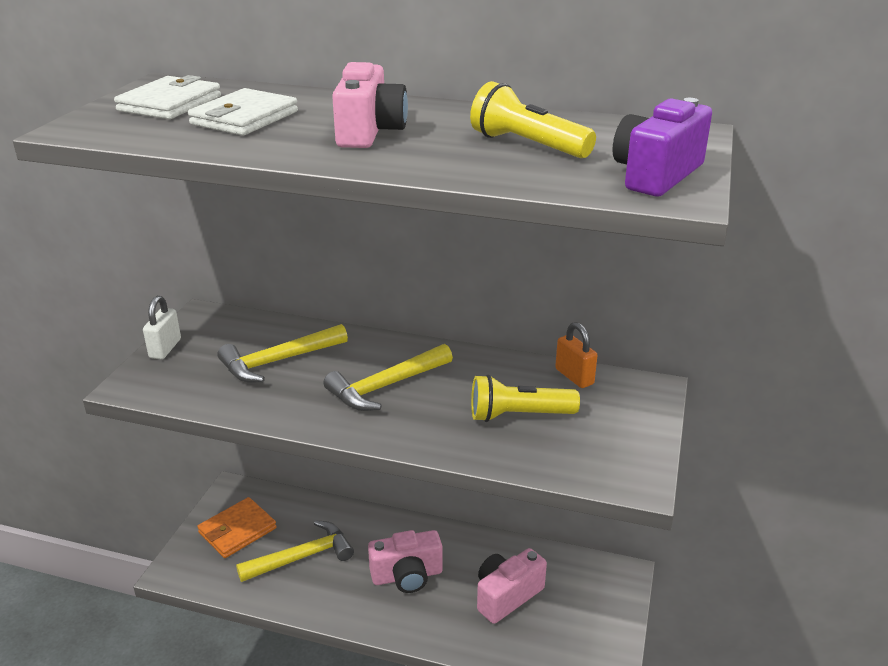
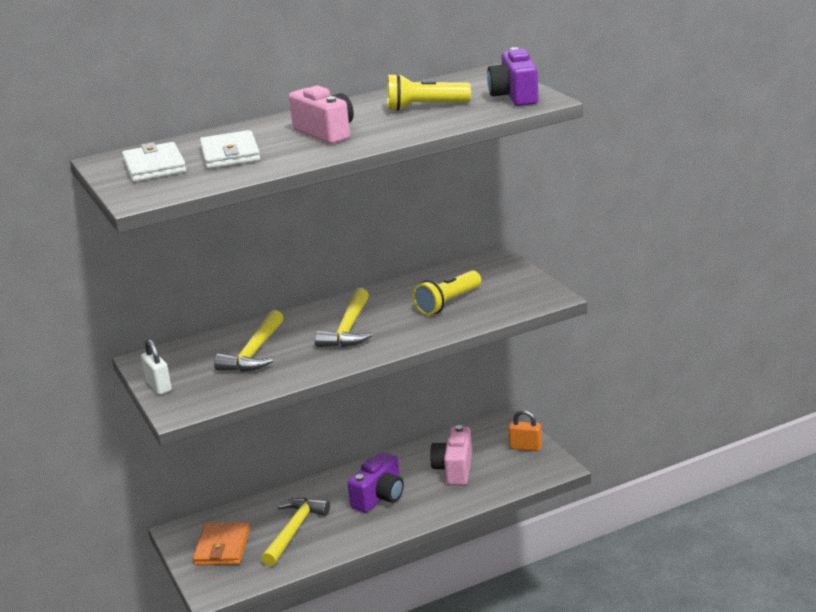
camera: 40 degrees left, 5 degrees down
pink camera [368,530,443,593] -> purple camera [348,452,404,513]
orange padlock [555,322,598,388] -> orange padlock moved to [509,410,542,451]

